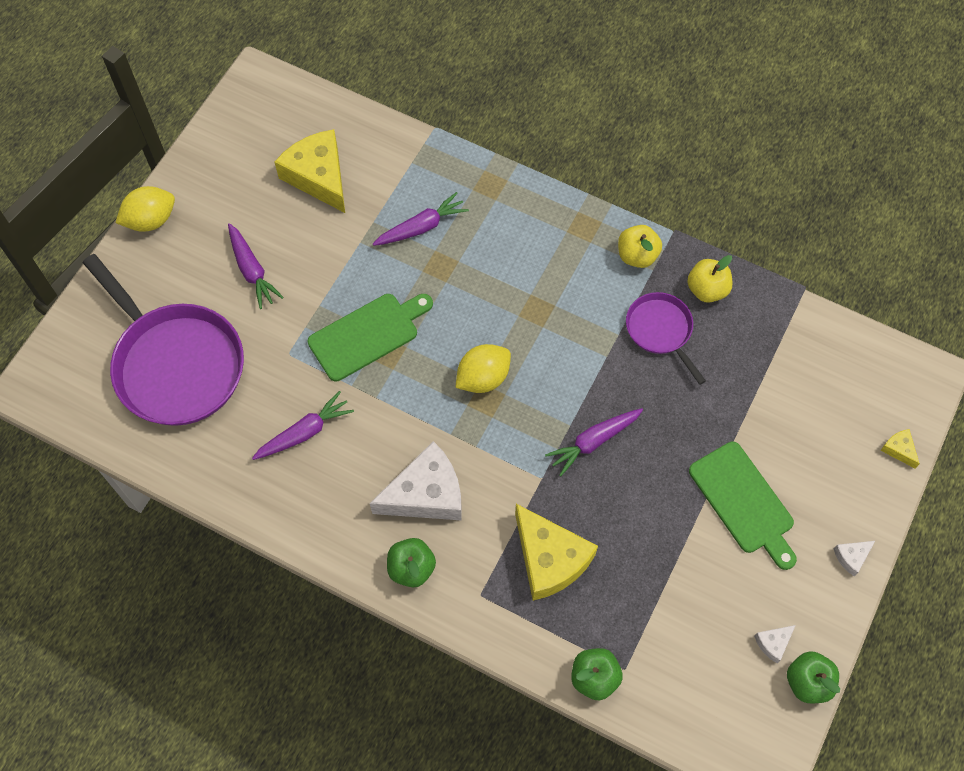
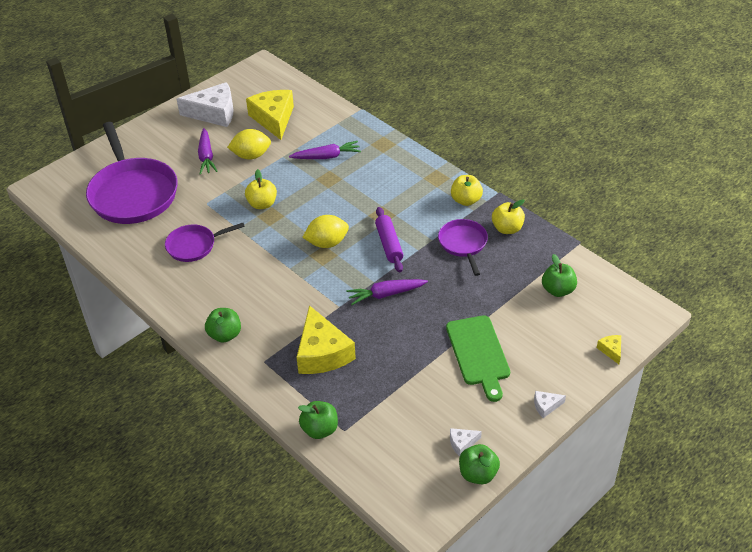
camera: 20 degrees right, 20 degrees down
yellow lemon [115,186,175,232] -> yellow lemon moved to [227,129,271,160]
purple carrot [252,391,354,460] -> purple pan [165,223,245,262]
green cutting board [308,294,433,381] -> yellow apple [245,169,277,209]
white cheese [370,441,462,521] -> white cheese moved to [177,82,234,127]
none -> purple rolling pin [375,207,403,272]
none -> green apple [542,254,577,297]

